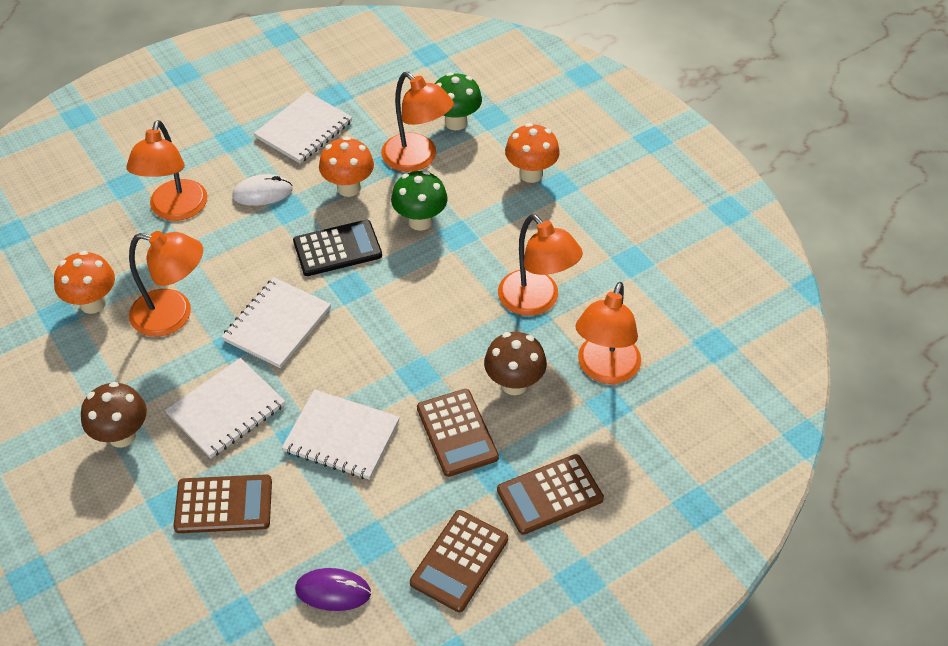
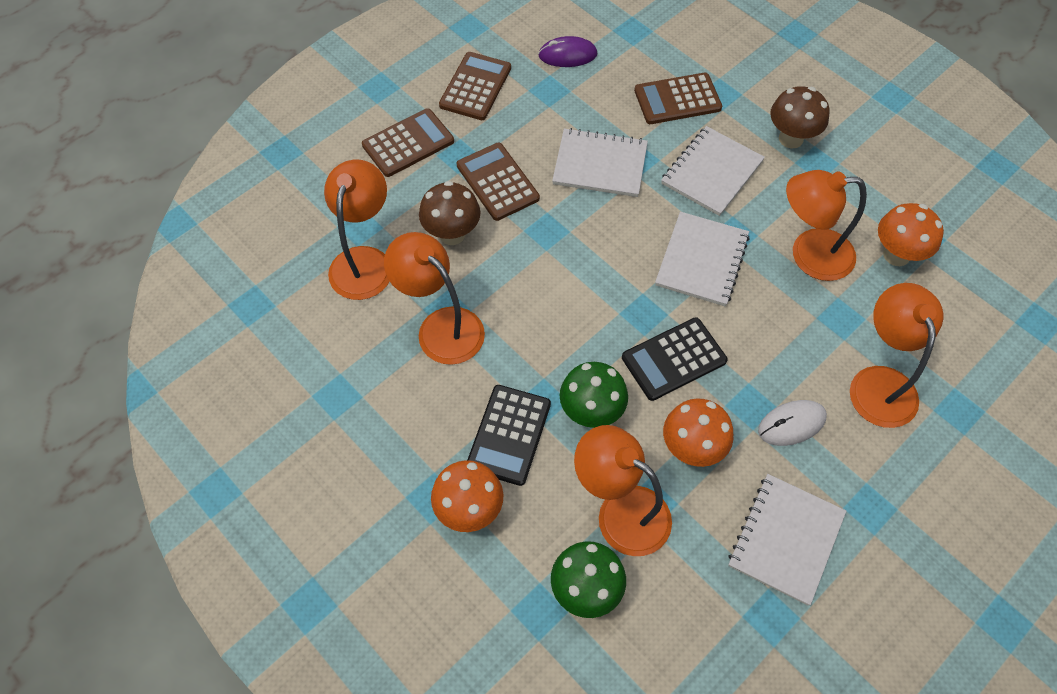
camera: 170 degrees right, 10 degrees up
none -> black calculator [467,385,551,486]

